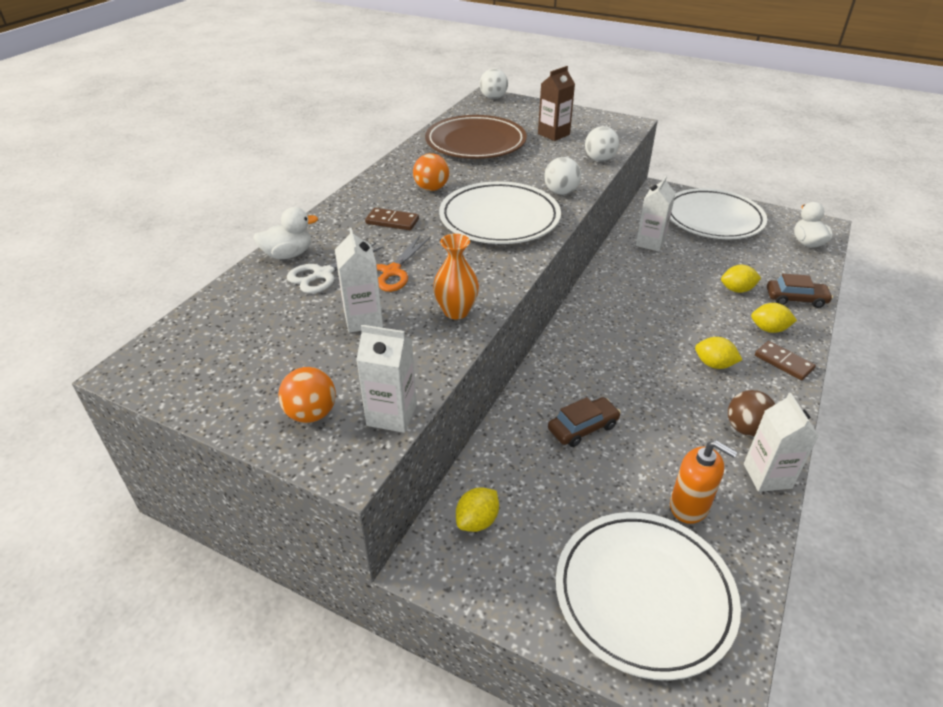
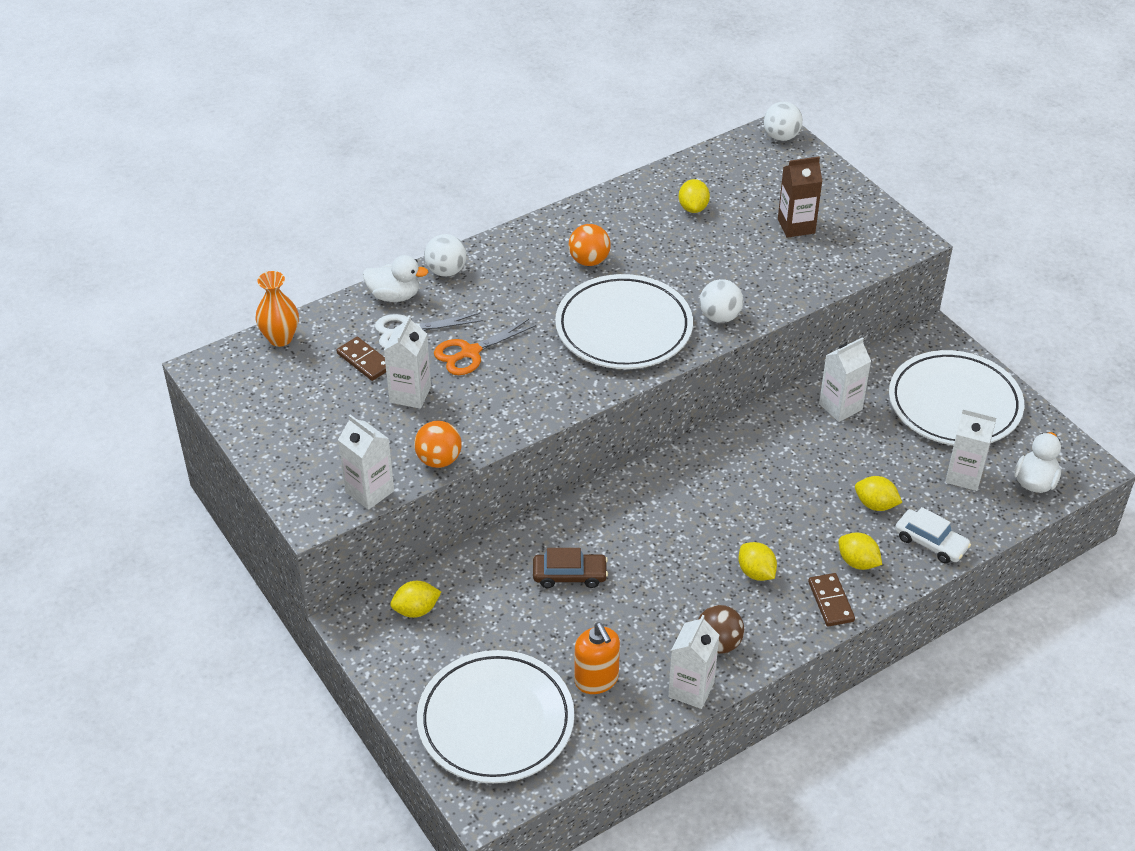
camera: 30 degrees right, 5 degrees up
orange ball [278,367,336,423] -> orange ball moved to [414,421,462,468]
brown domino [365,208,419,230] -> brown domino moved to [337,337,386,381]
brown plate [425,115,527,159] -> yellow lemon [679,179,710,213]
orange vase [433,234,479,319] -> orange vase moved to [256,271,299,347]
white ball [585,126,619,162] -> white ball moved to [424,234,467,277]
brown car [767,274,833,308] -> white car [895,507,971,564]
none -> white carton [945,408,997,491]

